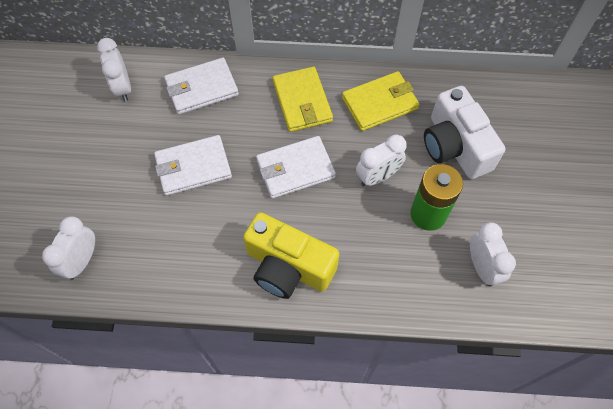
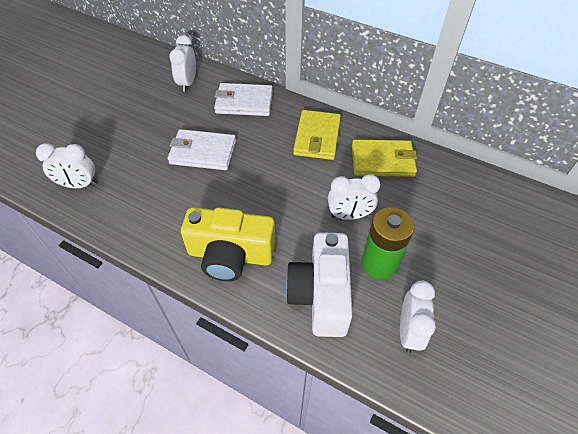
camera: 25 degrees right, 10 degrees down
white clock [42,217,95,280] -> white clock turned 135 degrees counterclockwise [36,143,97,188]
yellow camera [243,212,339,299] -> yellow camera turned 45 degrees counterclockwise [181,207,275,281]
white wallet [256,136,336,199] -> none
white camera [424,86,505,179] -> white camera moved to [285,232,353,337]

